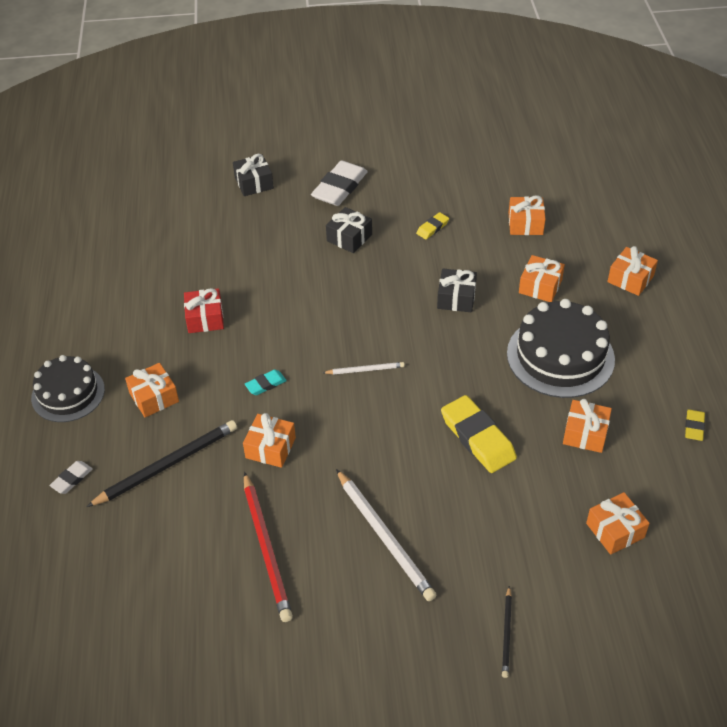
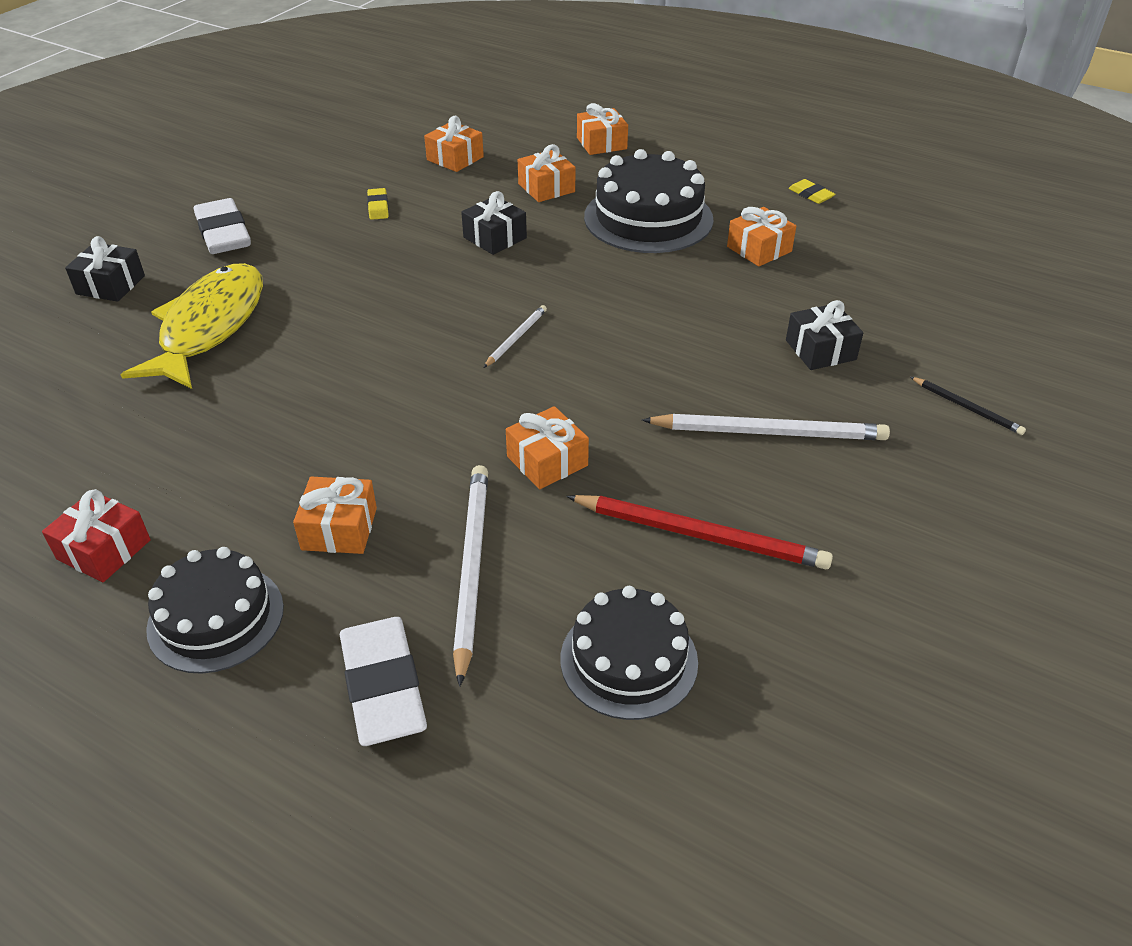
camera: 55 degrees left, 5 degrees down
white eraser [49,461,93,494] -> white eraser [340,617,427,746], size x2.04
black pencil [87,420,237,507] -> white pencil [453,465,488,687]
red gift [184,288,224,333] -> red gift moved to [42,489,151,582]
turquoise eraser [245,370,287,395] -> none
black gift [326,207,372,253] -> black gift moved to [786,300,863,370]
yellow eraser [441,395,517,473] -> none
orange gift [586,492,650,555] -> none
none -> yellow fish [121,263,263,389]
none -> black cake [561,586,698,720]

